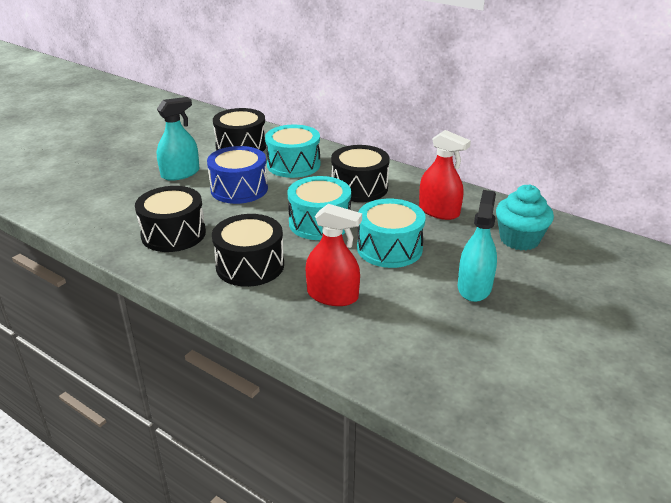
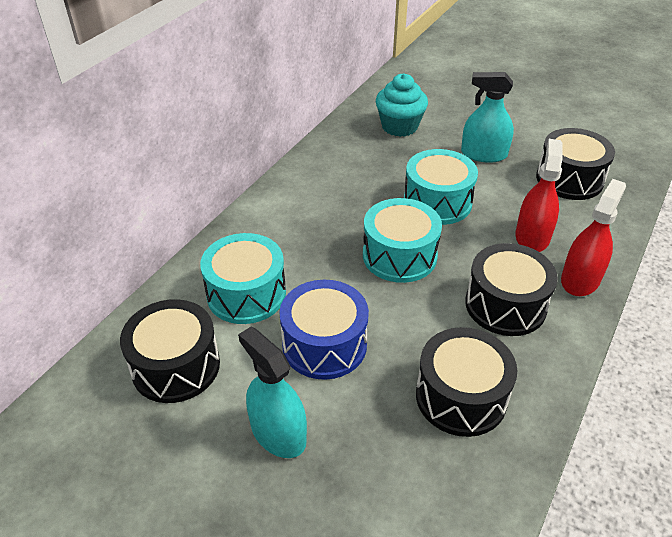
camera: 95 degrees left, 10 degrees up
black drum [331,145,390,202] -> black drum moved to [536,128,615,200]
red spray bottle [419,130,471,220] -> red spray bottle moved to [561,179,626,296]

